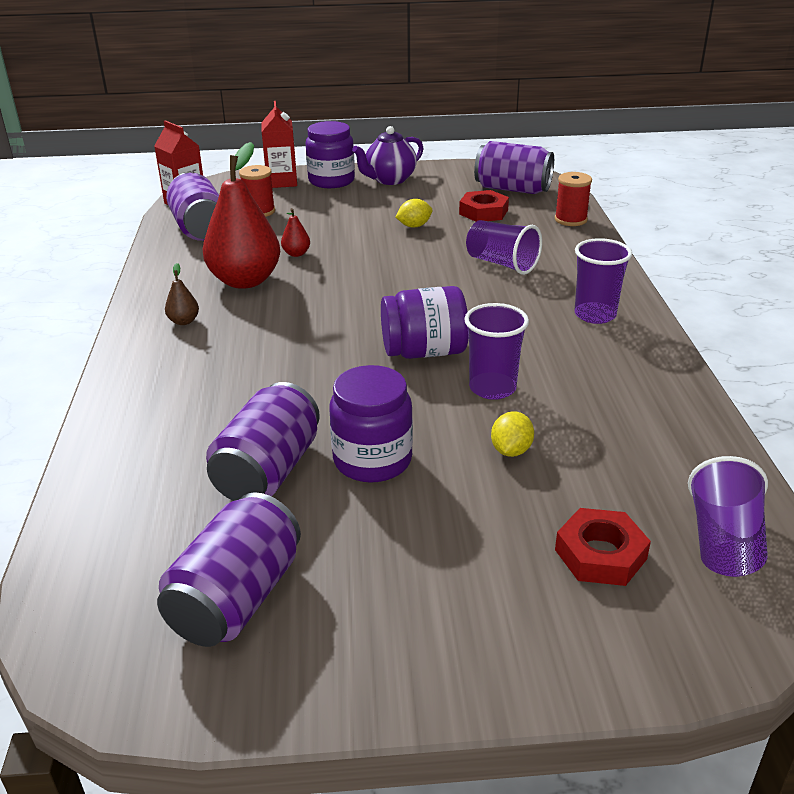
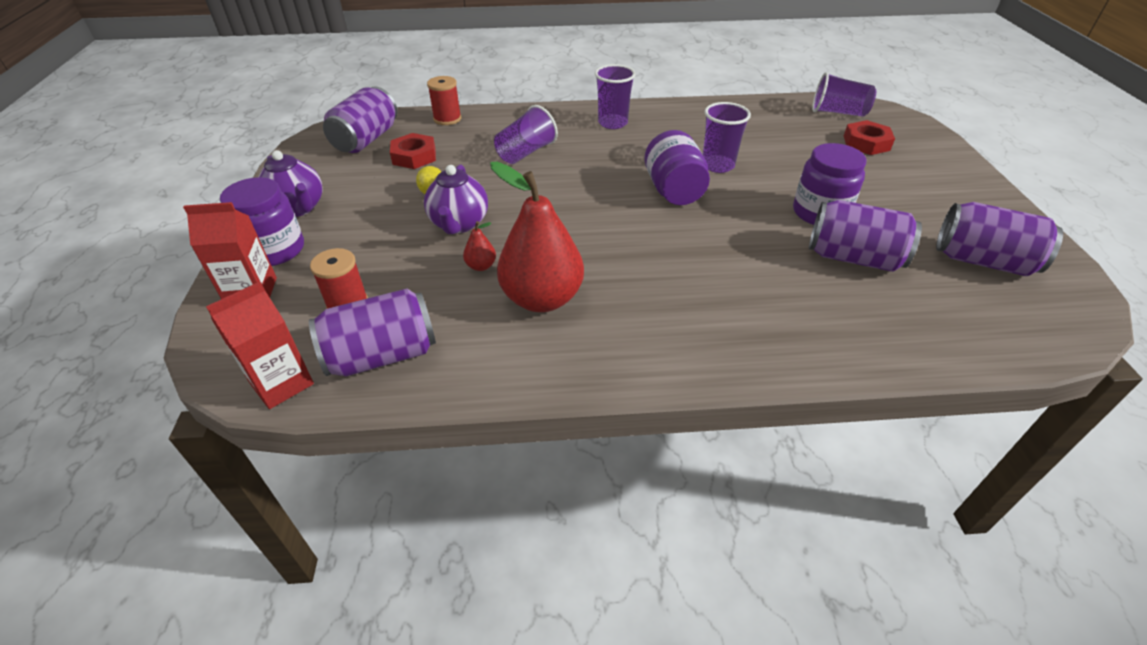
camera: 90 degrees left, 10 degrees up
brown pear [165,263,199,325] -> none
yellow lemon [491,411,534,457] -> none
none -> purple teapot [424,165,488,234]

